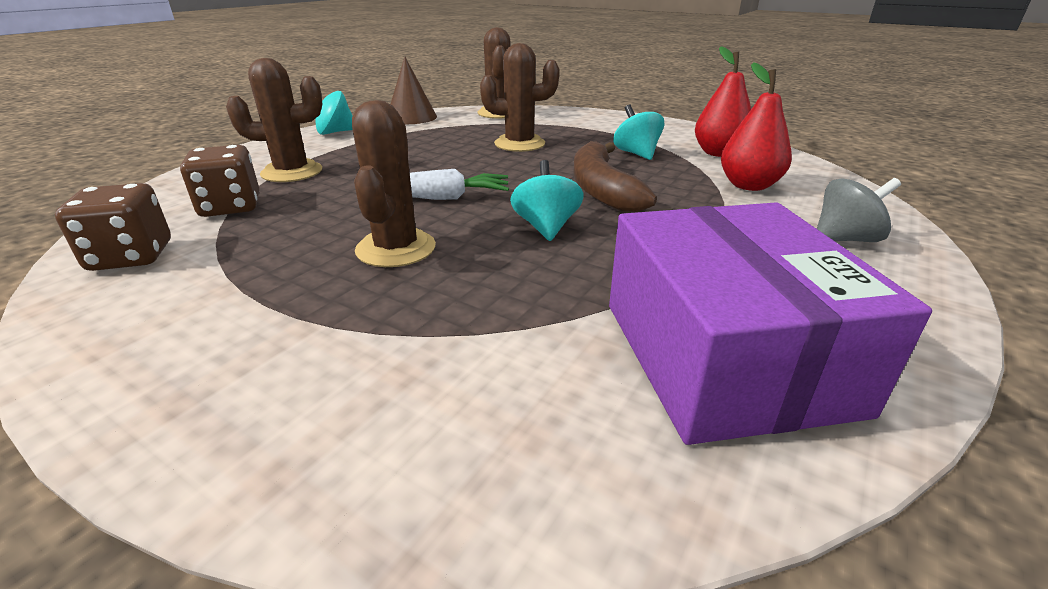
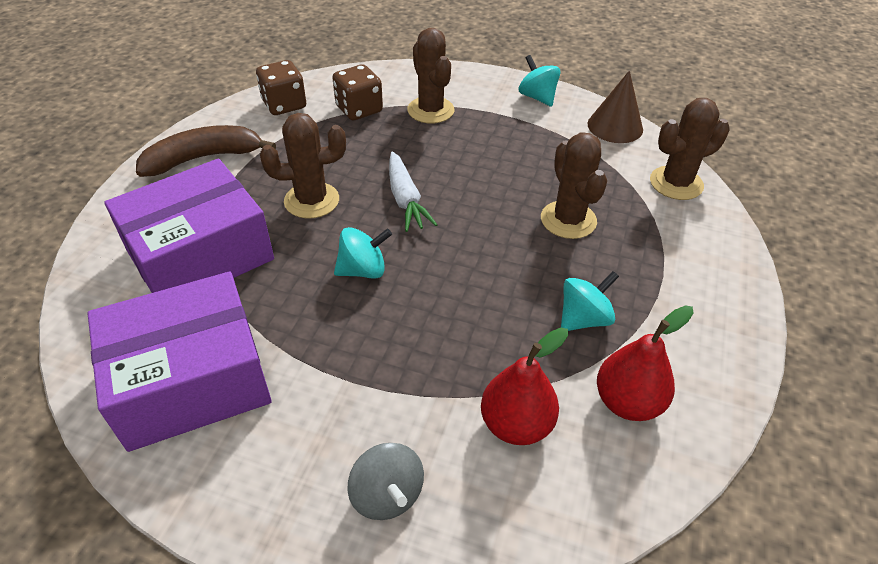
camera: 75 degrees right, 15 degrees up
brown banana [573,141,657,213] -> brown banana moved to [136,125,276,177]
none -> purple box [104,158,274,293]

